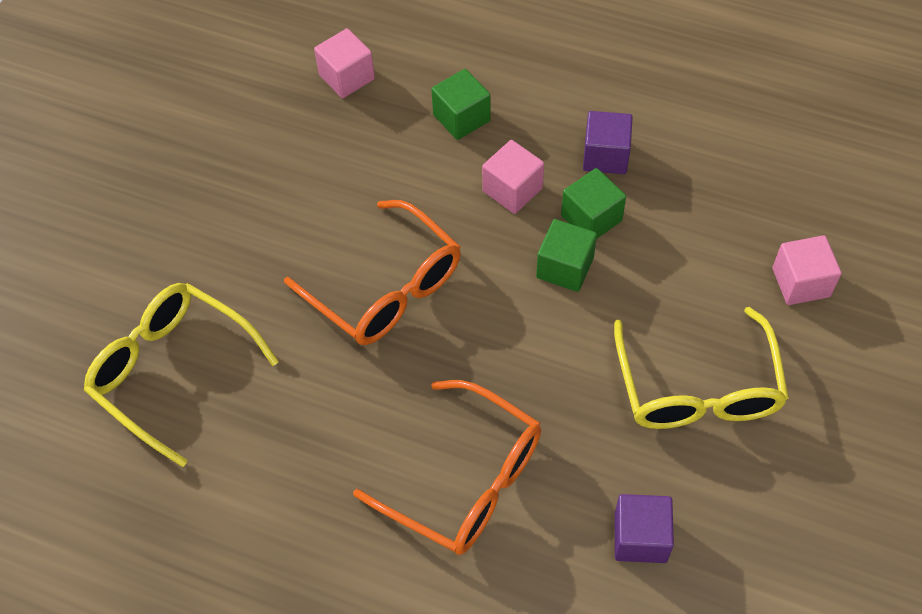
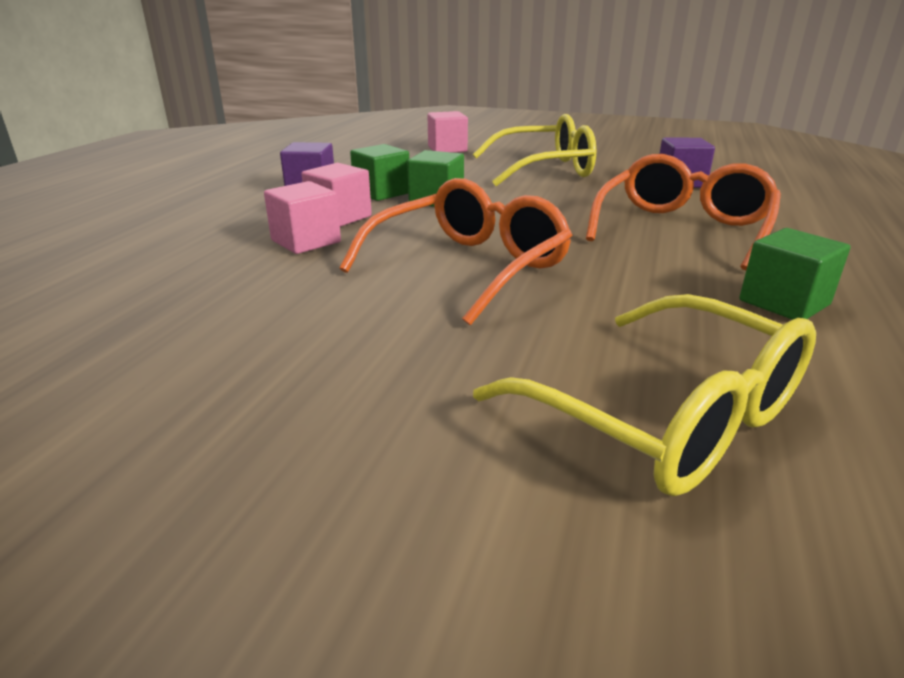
camera: 95 degrees left, 30 degrees down
yellow glasses [84,283,279,467] -> yellow glasses turned 75 degrees counterclockwise [473,294,816,497]
pink cube [314,28,375,98] -> pink cube moved to [264,181,341,254]
green cube [431,69,491,140] -> green cube moved to [739,228,850,320]

